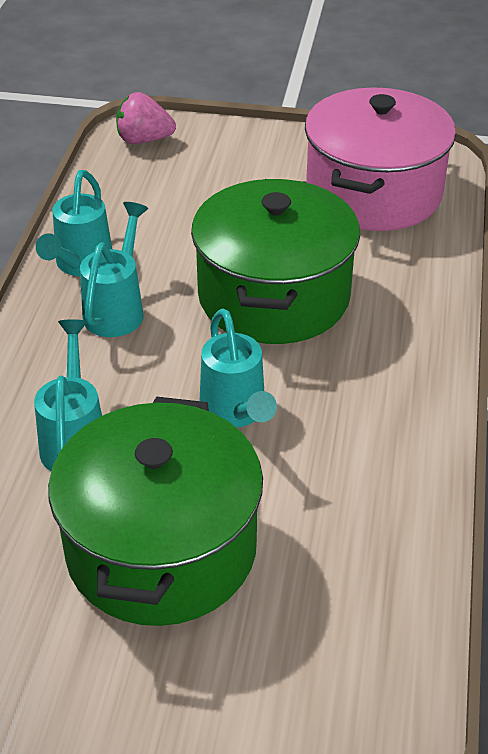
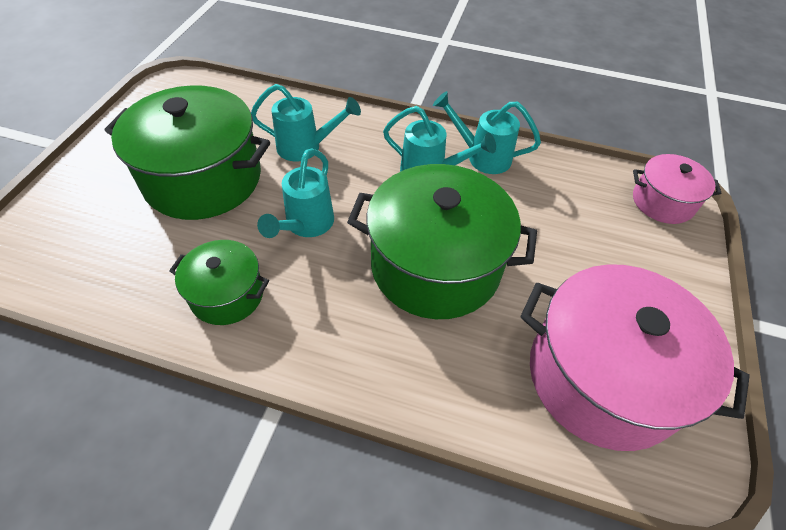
camera: 95 degrees right, 10 degrees up
pink strawberry [116,92,176,144] -> pink pot [633,154,721,224]
turquoise watering can [200,309,277,428] -> turquoise watering can turned 60 degrees counterclockwise [257,148,334,238]
none -> green pot [169,240,269,325]

